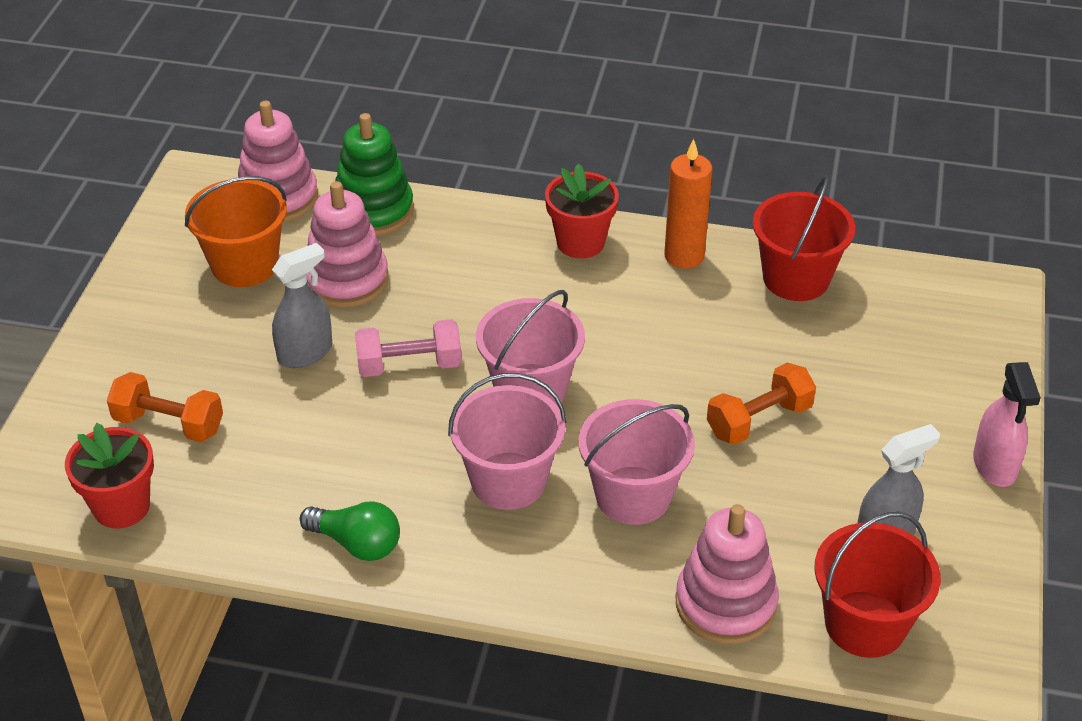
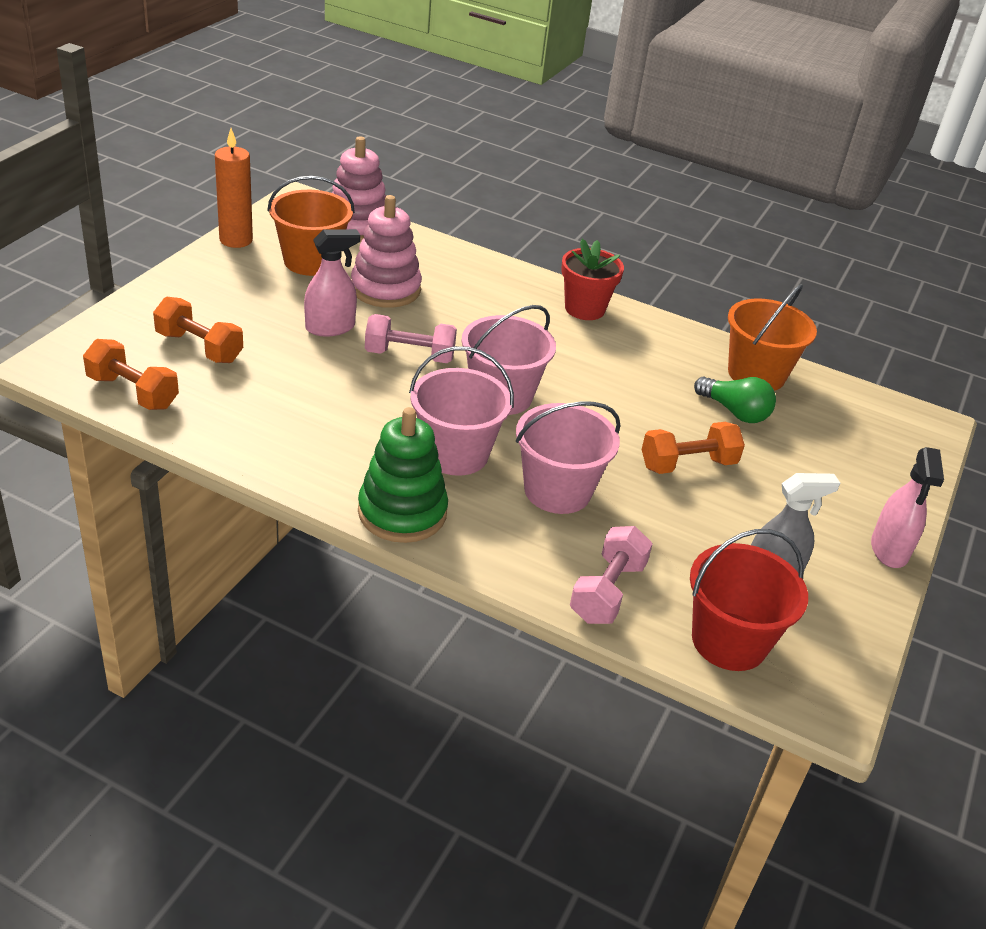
camera: 10 degrees right, 5 degrees down
red flower pot [65,423,154,528] -> orange dumbbell [83,339,179,410]
grey spray bottle [272,243,332,368] -> pink spray bottle [304,229,360,336]
green light bulb [300,501,400,561] -> green light bulb moved to [694,377,776,423]
green stacking toy [335,113,414,236] -> green stacking toy moved to [358,407,448,543]
orange candle [664,139,713,269] -> orange candle moved to [215,128,253,248]
pink stacking toy [676,504,779,644] -> pink dumbbell [570,526,653,624]
red bucket [753,176,856,301] -> orange bucket [728,284,817,391]

